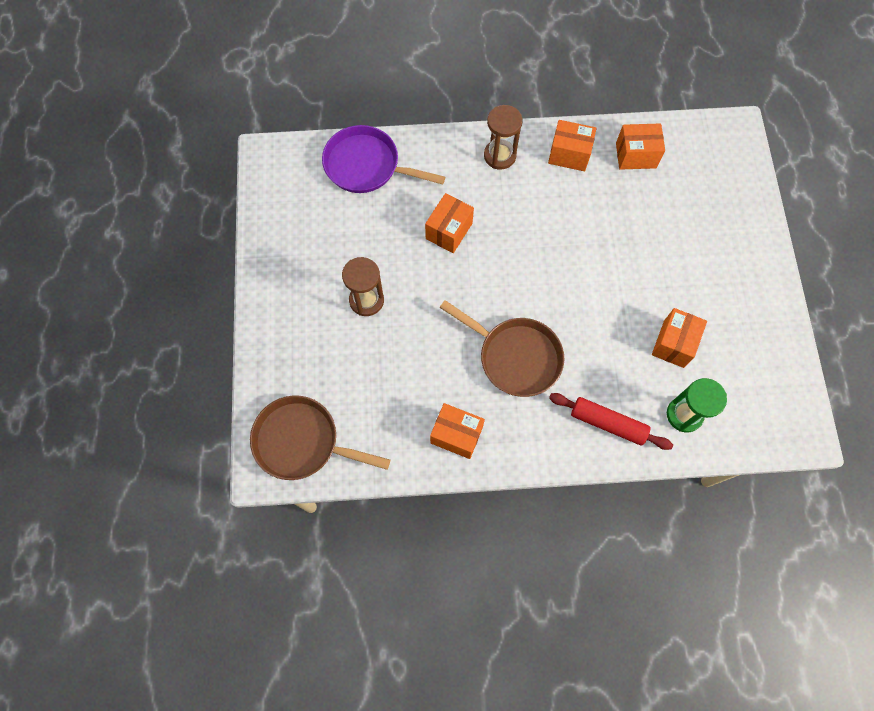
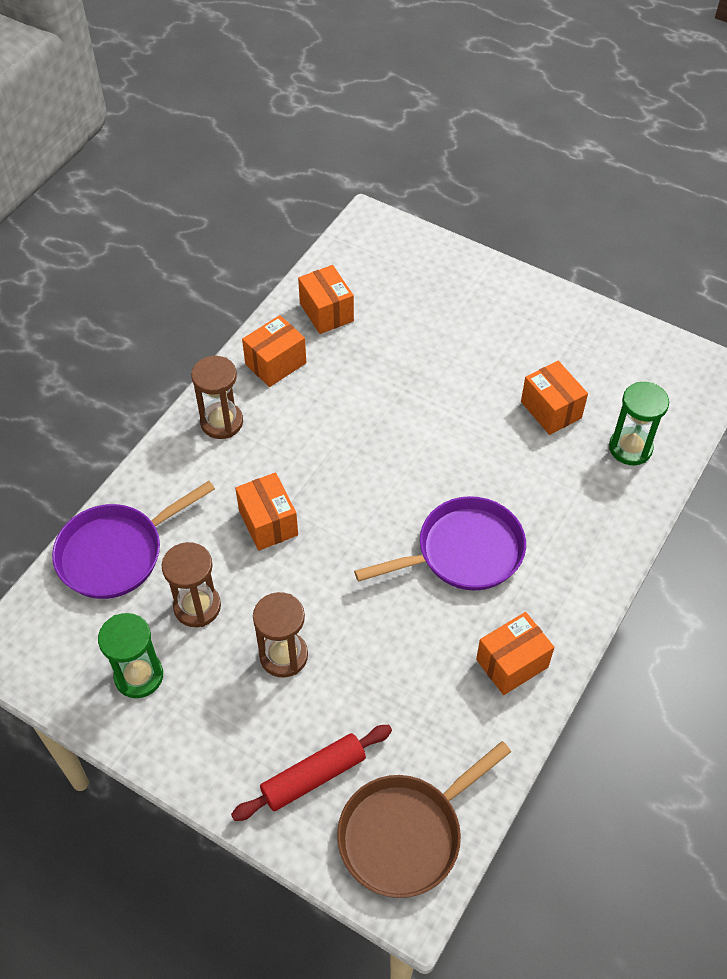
camera: 55 degrees left, 15 degrees down
brown pan [440,300,564,397] -> purple pan [354,496,526,590]
red rolling pin [549,393,673,450] -> red rolling pin moved to [231,725,392,821]
orange box [616,123,665,170] -> orange box turned 60 degrees counterclockwise [298,265,354,334]
none -> green hourglass [98,613,163,698]
none -> brown hourglass [162,542,221,627]

